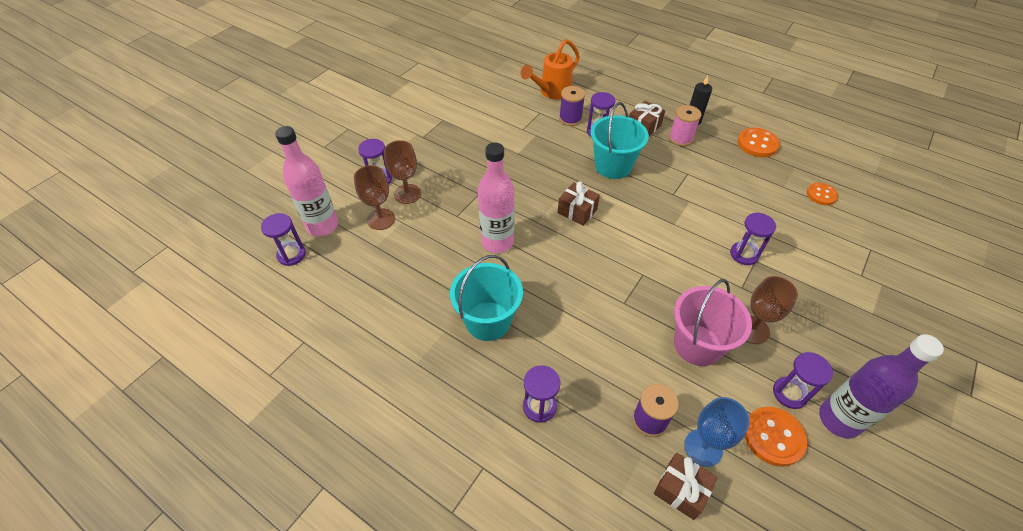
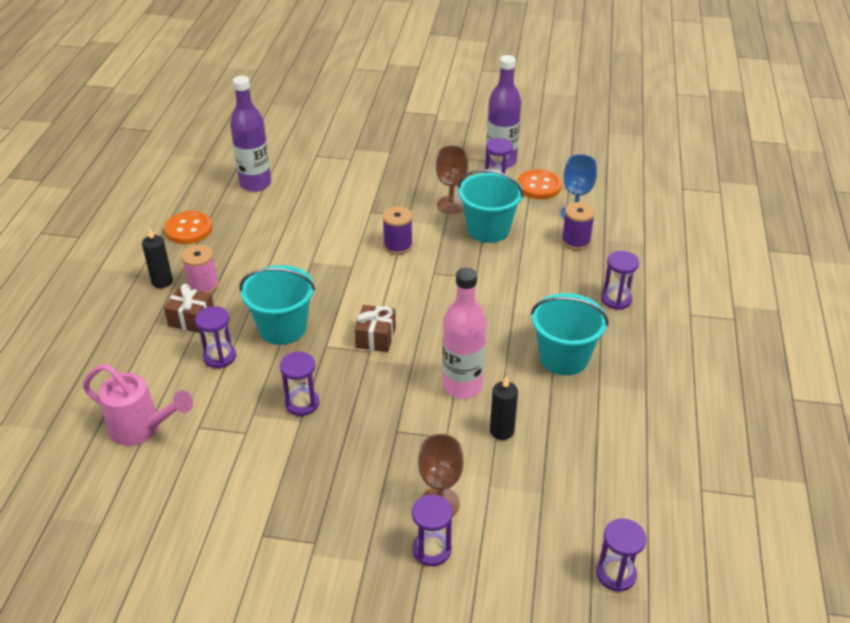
camera: 115 degrees left, 10 degrees down
pink bottle [275,126,338,236] -> none
brown goblet [354,165,395,230] -> none
orange watering can [521,39,580,100] -> pink watering can [83,364,193,446]
purple spool [559,86,585,126] -> purple spool moved to [382,206,413,255]
brown gift [654,452,718,520] -> none
pink bucket [674,279,752,366] -> turquoise bucket [458,169,524,243]
purple hourglass [730,212,776,265] -> purple hourglass moved to [280,351,319,416]
orange button [807,182,838,205] -> purple bottle [230,76,271,192]
none -> black candle [490,376,518,440]

